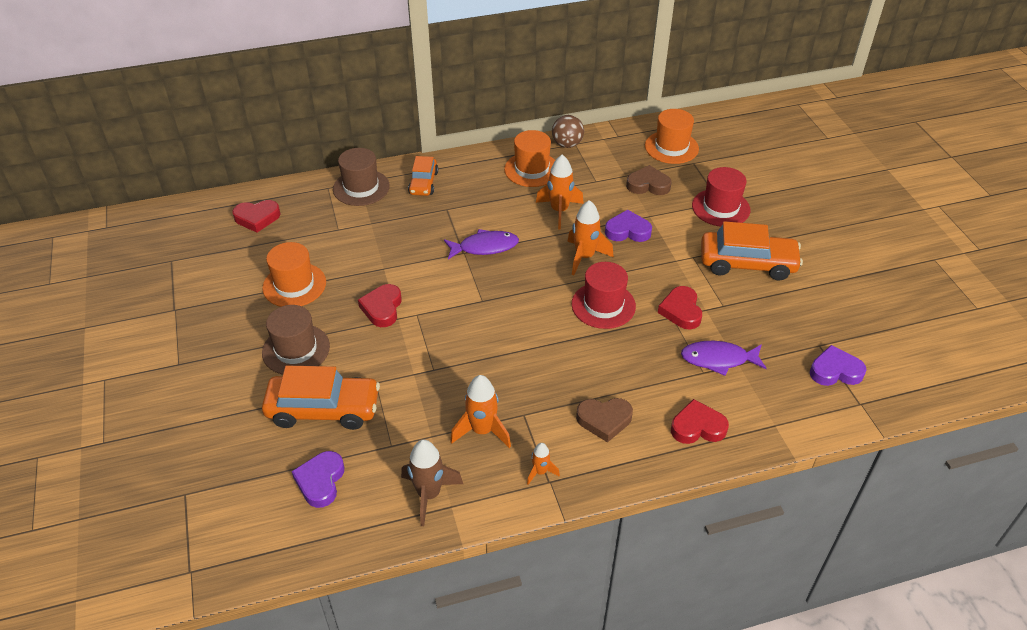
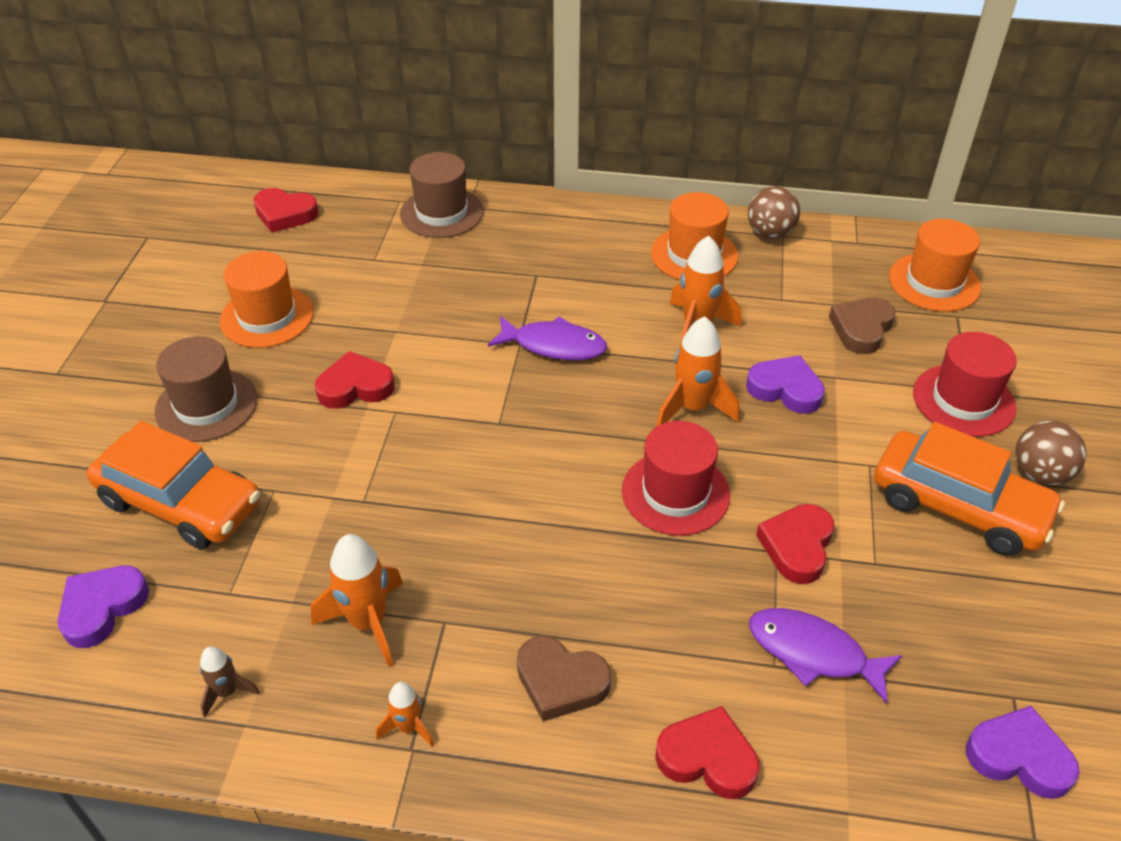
camera: 25 degrees right, 0 degrees up
red heart [358,284,402,327] -> red heart turned 45 degrees clockwise [315,351,395,409]
brown rocket [401,440,463,526] -> brown rocket [200,646,260,718], size x0.55
orange car [408,156,438,196] -> none
brown heart [626,165,672,195] -> brown heart turned 90 degrees counterclockwise [829,297,896,354]
none -> brown ball [1015,421,1086,485]

